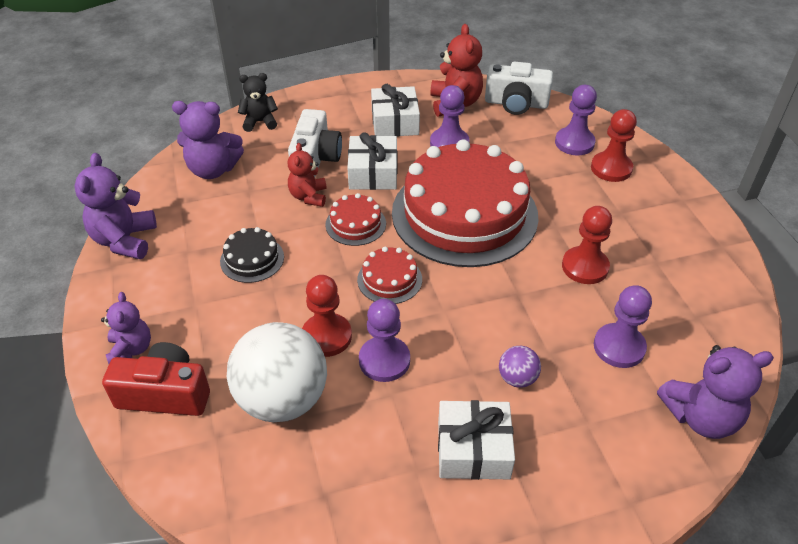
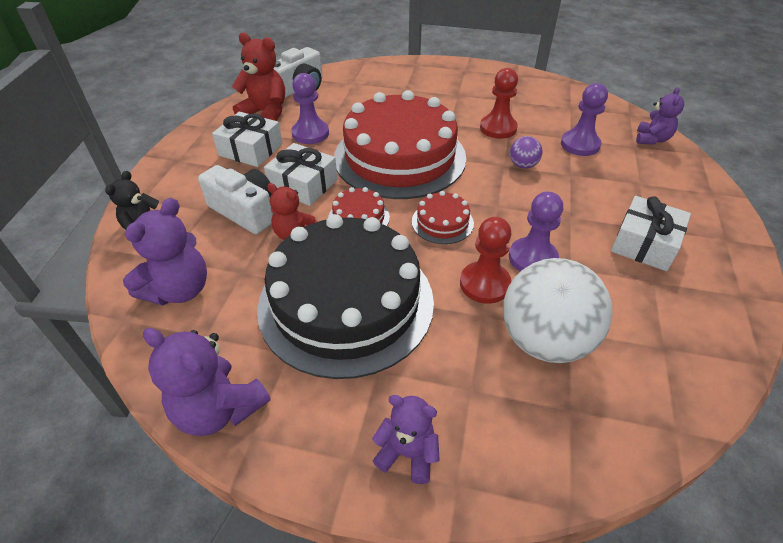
camera: 60 degrees left, 0 degrees up
red camera [102,342,210,416] -> none
black cake [220,227,284,283] -> black cake [257,214,434,379], size x2.43
purple ball [499,346,541,388] -> purple ball moved to [510,136,543,169]
purple pawn [555,85,597,155] -> none
red pawn [591,109,637,182] -> none
purple teddy bear [657,345,774,439] -> purple teddy bear [636,87,684,145], size x0.65

